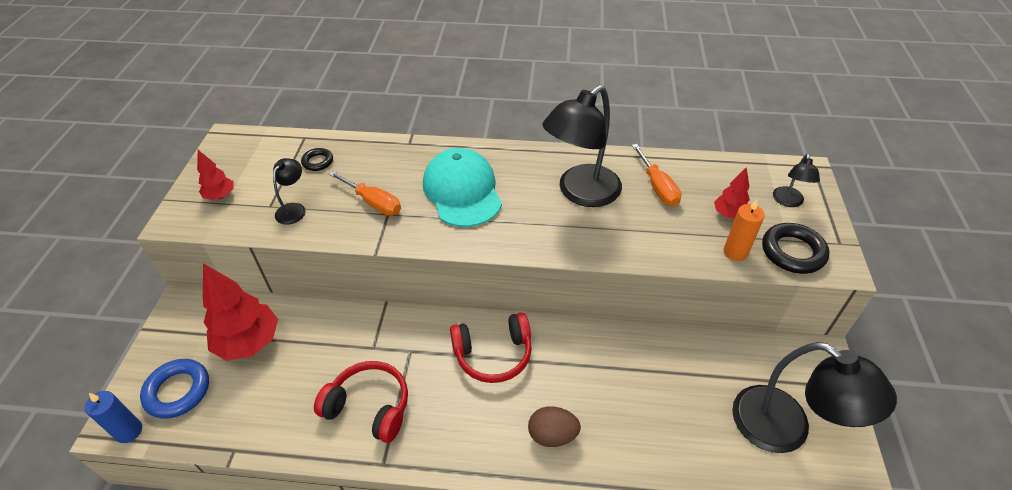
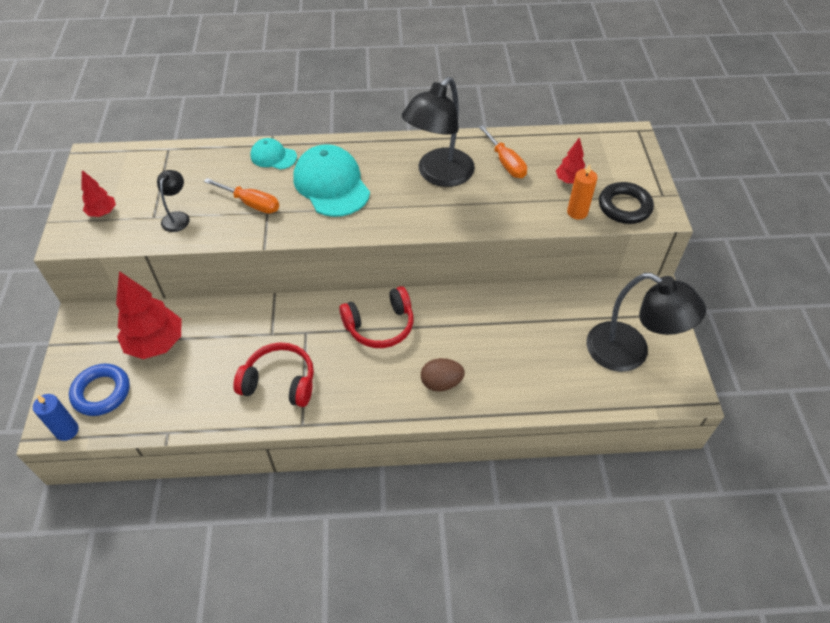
camera: 10 degrees left, 5 degrees up
black ring [301,148,333,171] -> none
black lamp [773,154,820,207] -> none
none -> turquoise cap [250,138,297,170]

